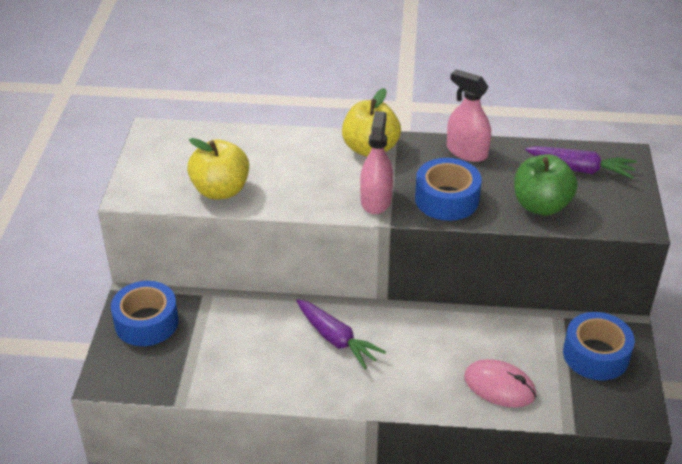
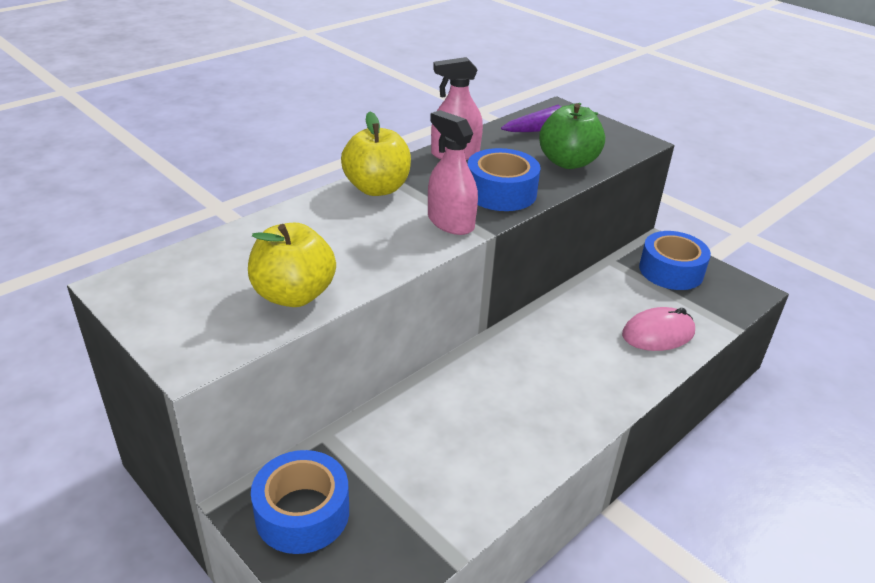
camera: 50 degrees left, 5 degrees down
purple carrot [296,299,386,369] -> none

